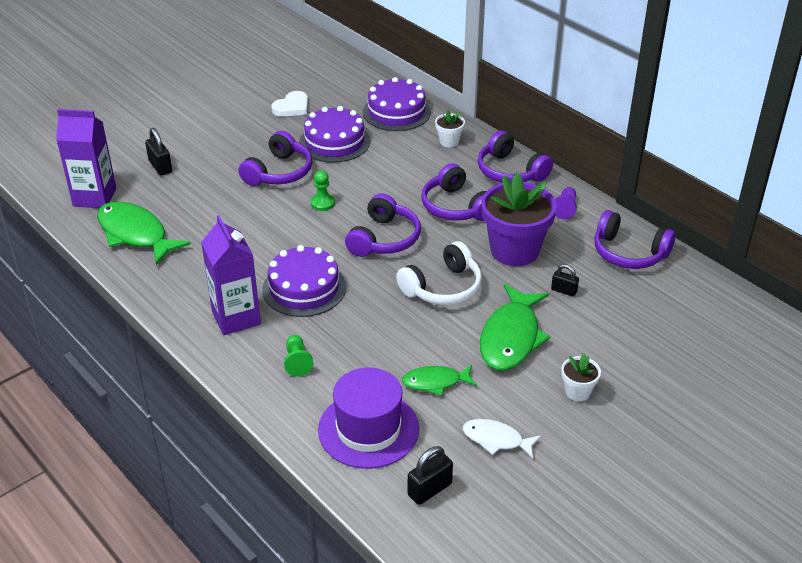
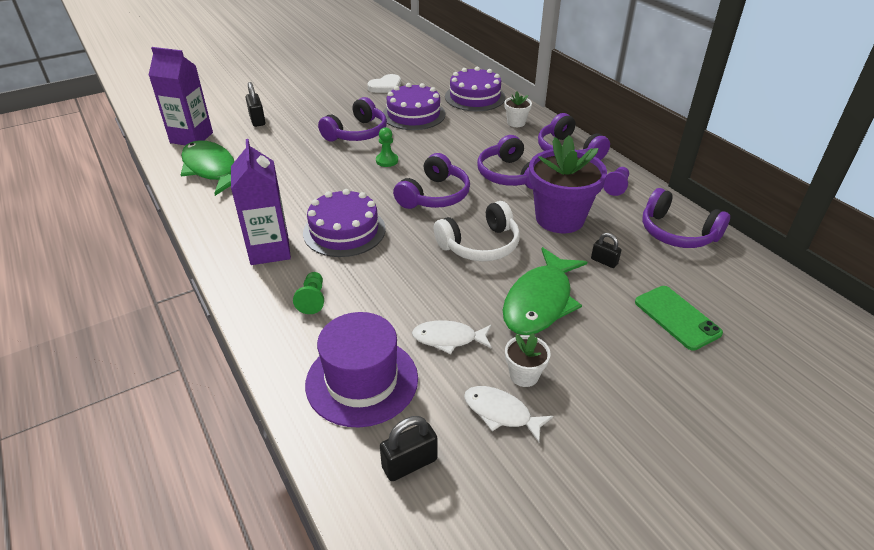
camera: 10 degrees right, 0 degrees up
green fish [402,365,477,396] -> white fish [412,320,492,354]
white flower pot [561,354,601,401] -> white flower pot moved to [505,333,551,387]
none -> green phone [635,286,723,351]

